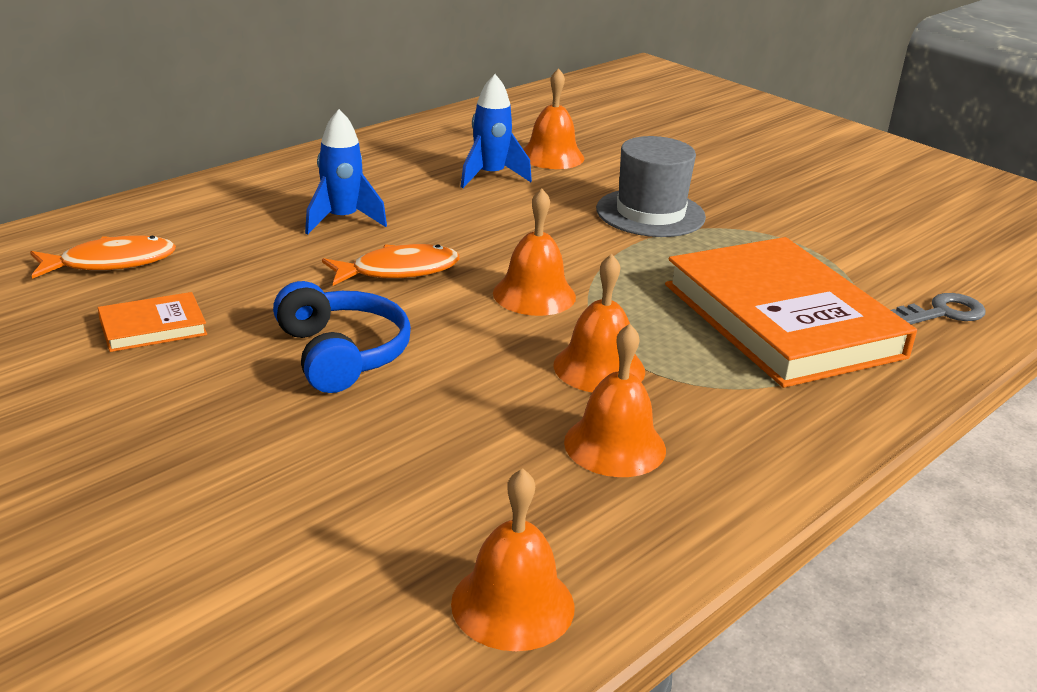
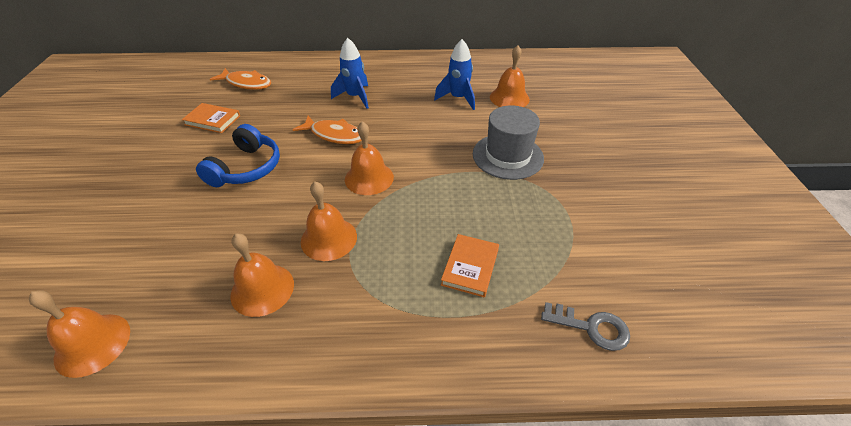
camera: 45 degrees right, 15 degrees up
orange book [665,237,917,388] -> orange book [441,234,499,298], size x0.42

